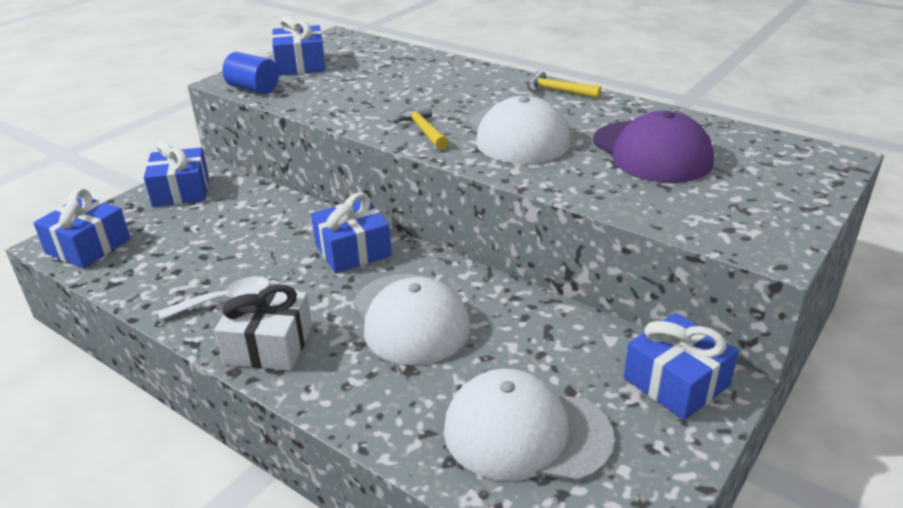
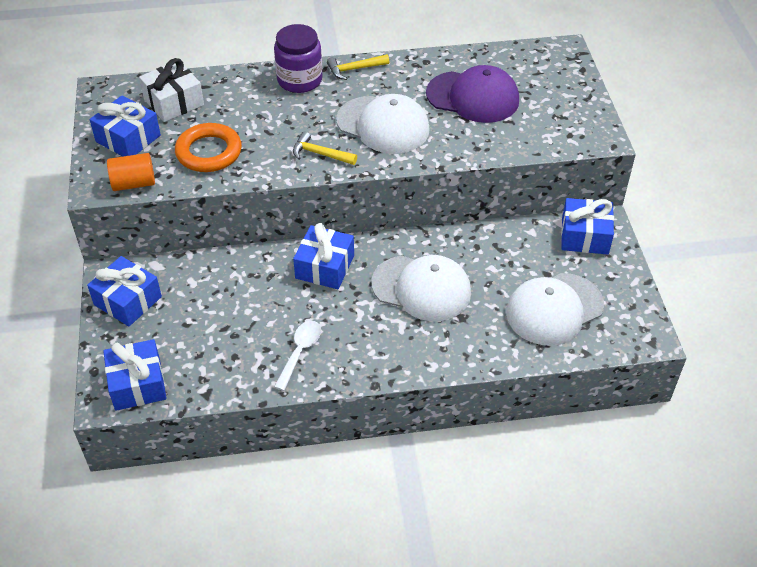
camera: 45 degrees left, 15 degrees up
white gift [214,284,312,371] -> white gift moved to [139,58,204,122]
blue cylinder [222,52,279,94] -> orange cylinder [107,153,155,191]
none -> orange ring [175,123,242,172]
none -> purple jar [274,24,322,93]

